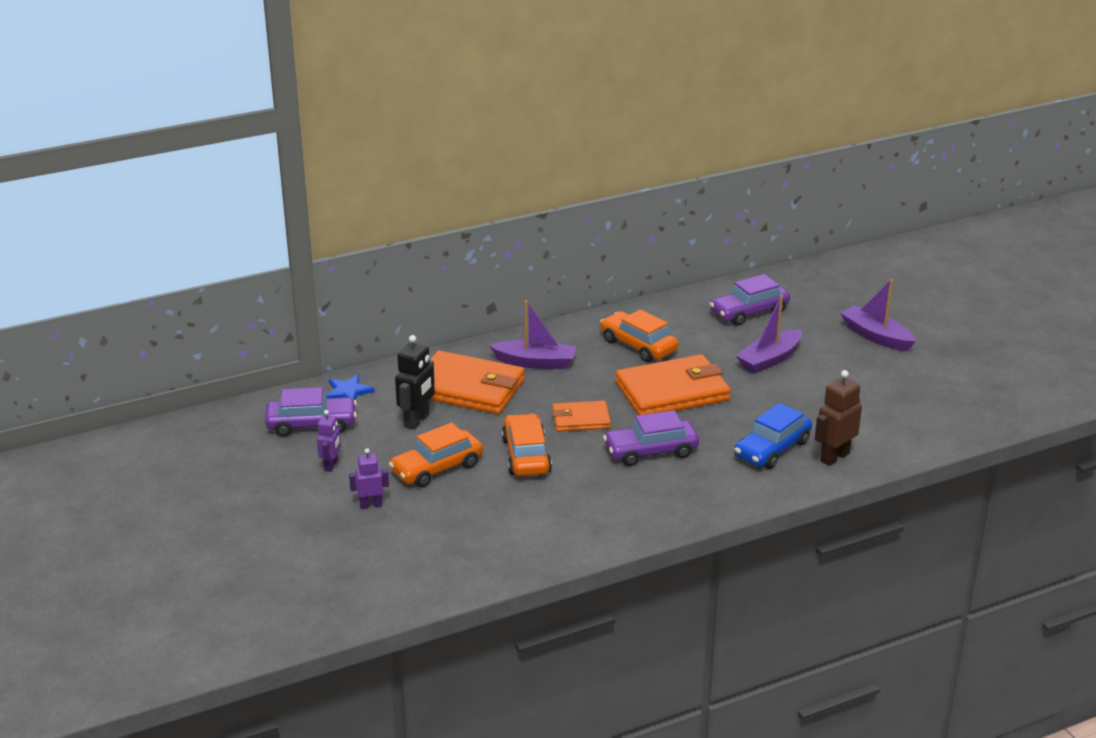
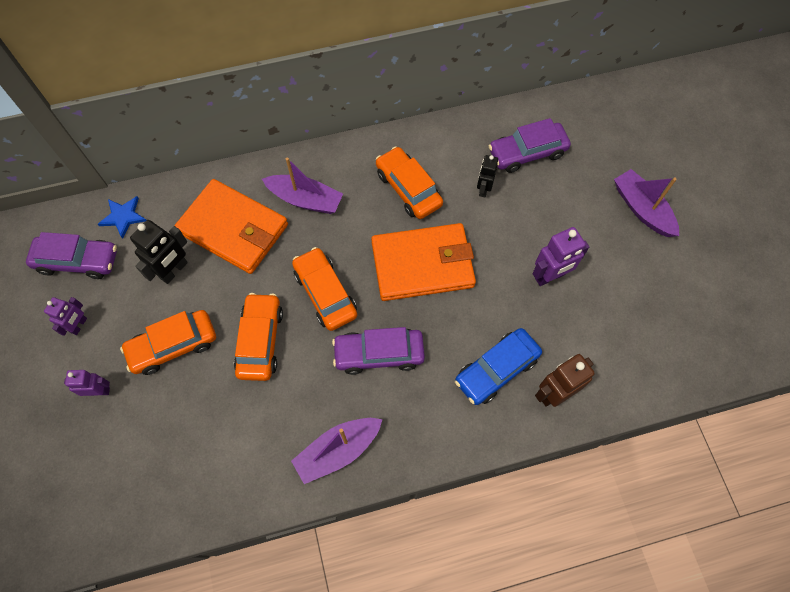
camera: 10 degrees right, 35 degrees up
orange wallet [552,401,611,432] -> orange car [292,247,357,331]
purple boat [736,295,802,374] -> purple boat moved to [291,418,382,484]
none -> black robot [477,155,498,197]
none -> purple robot [532,227,589,286]

